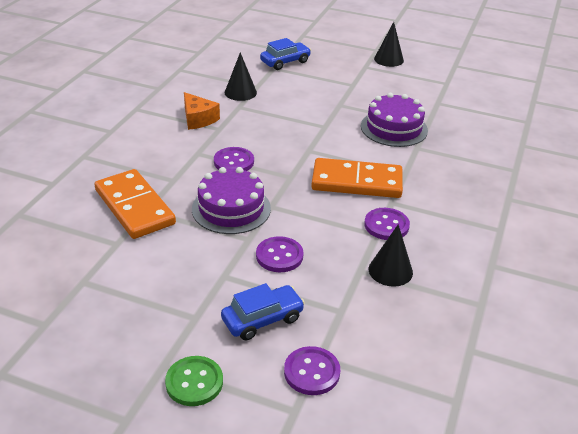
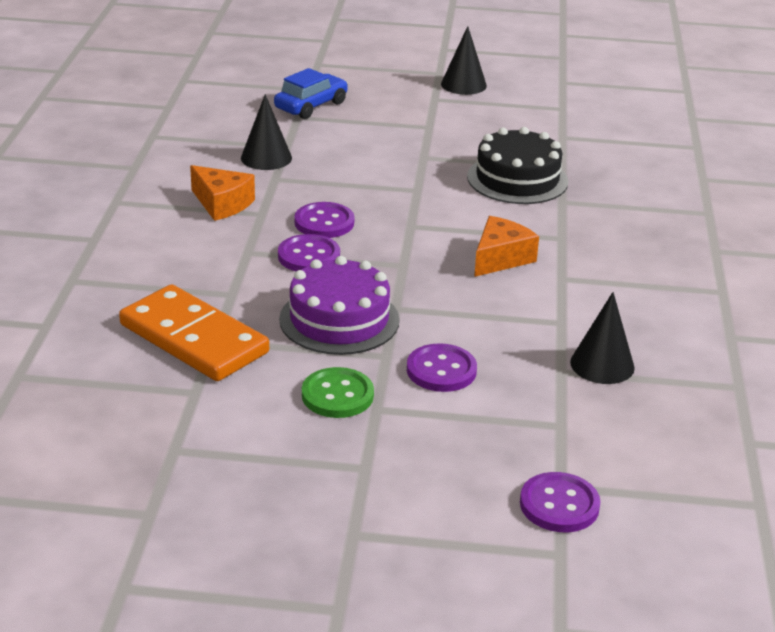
camera: 15 degrees left, 5 degrees down
green button [165,356,223,406] -> green button moved to [302,367,374,418]
blue car [221,283,305,340] -> none
orange domino [311,158,403,198] -> orange cheese [474,216,539,277]
purple cake [361,93,428,147] -> black cake [467,127,568,204]
purple button [364,208,410,240] -> purple button moved to [294,202,354,238]

